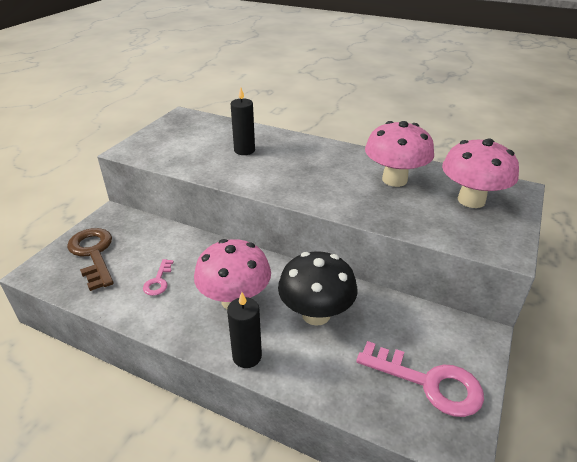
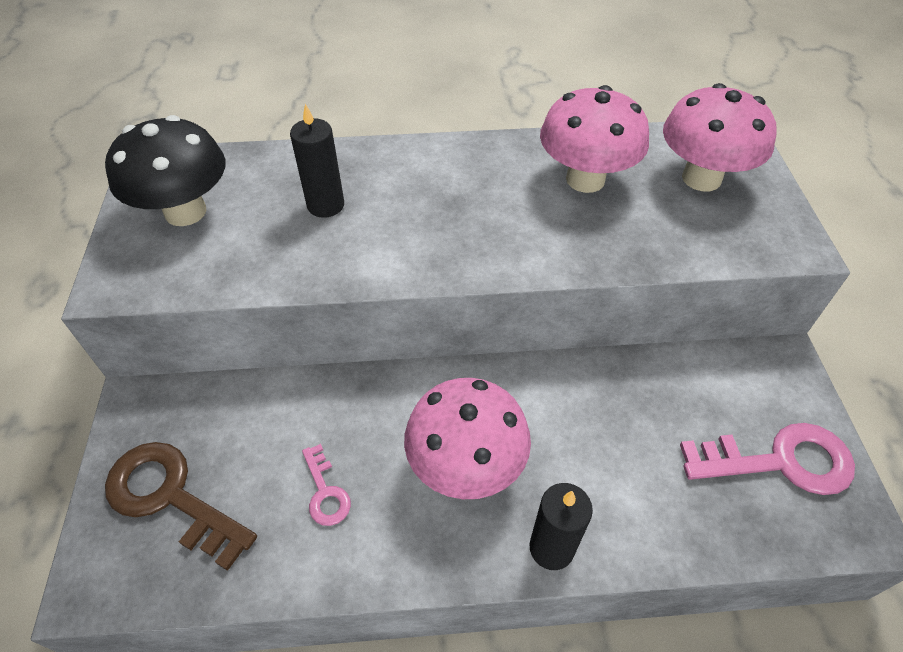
camera: 30 degrees left, 15 degrees up
black mushroom [278,251,357,326] -> black mushroom moved to [105,115,225,226]

